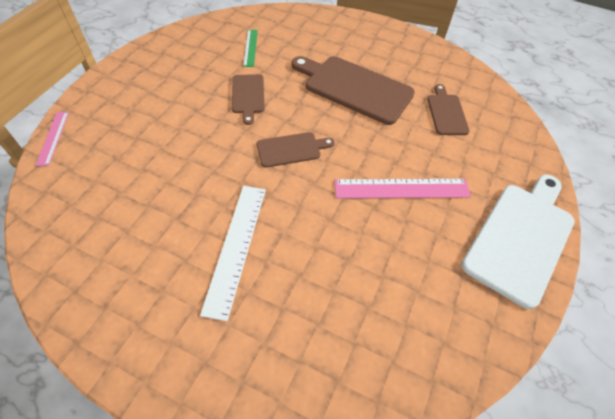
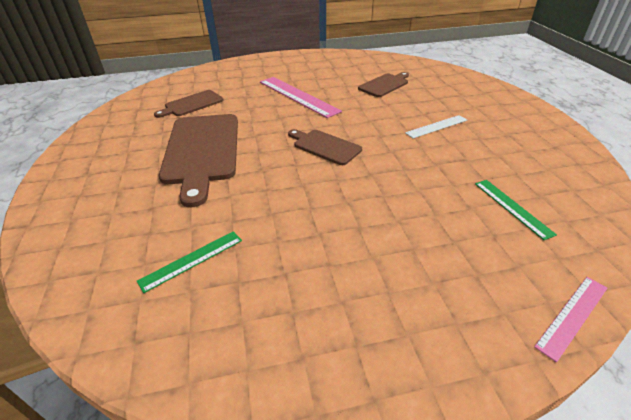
camera: 125 degrees left, 15 degrees down
white ruler [200,186,266,321] -> white ruler [405,115,467,138], size x0.57
brown cutting board [232,74,265,125] -> brown cutting board moved to [358,72,409,97]
white cutting board [461,175,575,309] -> none
none -> green ruler [475,180,557,240]

